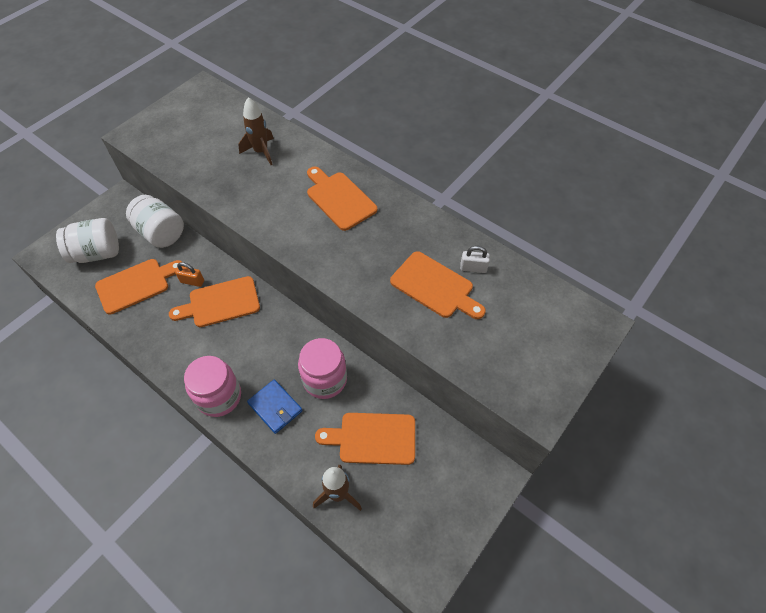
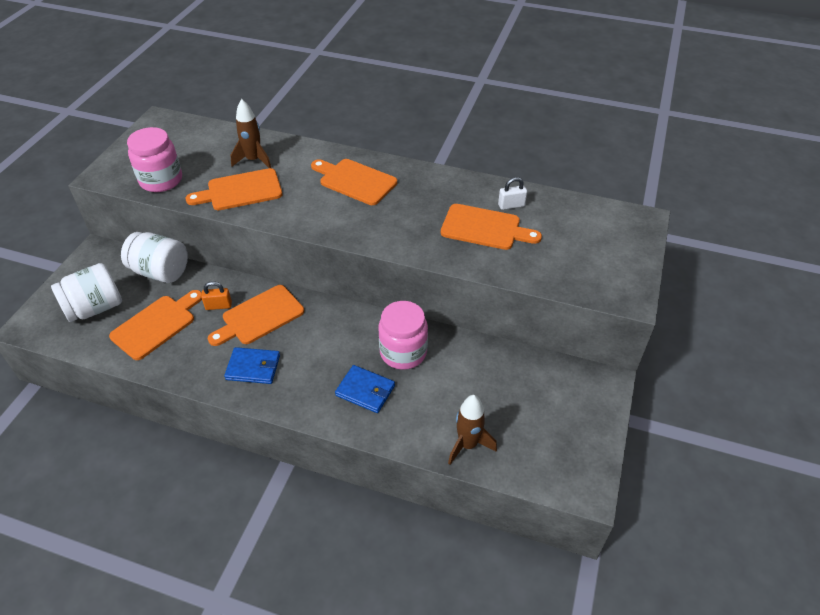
camera: 20 degrees left, 10 degrees down
pink jar [184,356,241,417] -> pink jar moved to [127,127,182,192]
orange cutting board [315,413,415,465] -> orange cutting board moved to [185,168,282,210]
none -> blue wallet [224,347,280,384]

